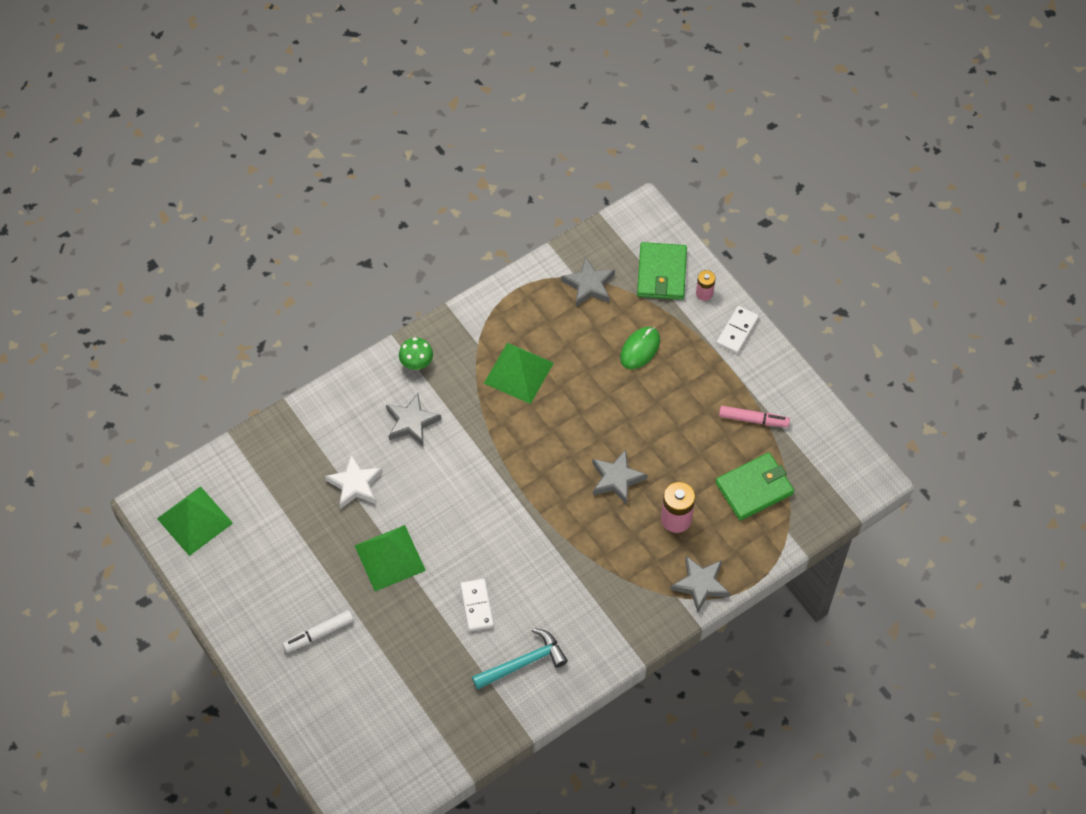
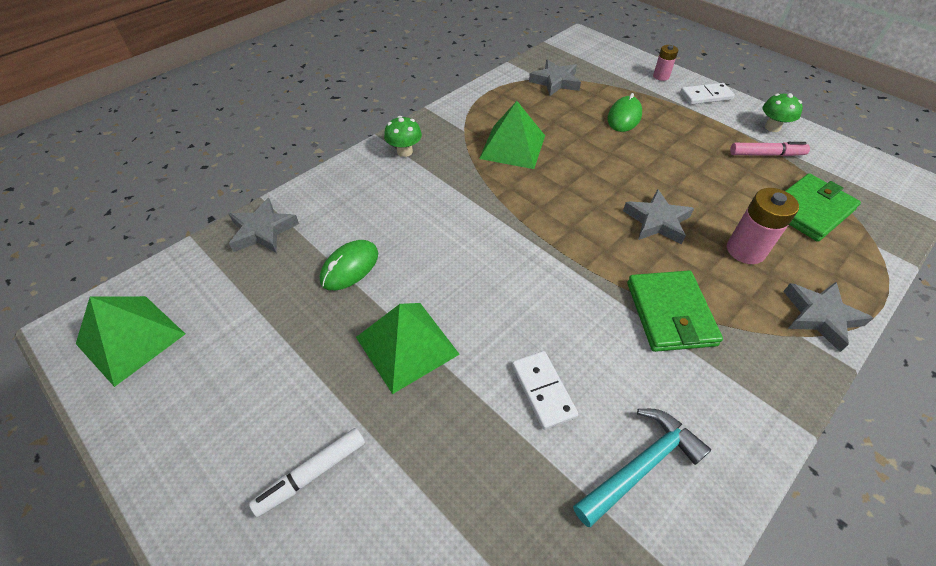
camera: 10 degrees left, 10 degrees down
white star [325,454,383,509] -> green mouse [320,240,378,290]
grey star [386,393,441,446] -> grey star moved to [229,198,299,253]
green wallet [637,242,687,300] -> green wallet moved to [627,271,723,352]
white domino [717,306,759,354] -> white domino turned 60 degrees clockwise [681,83,735,104]
none -> green mushroom [762,93,803,132]

